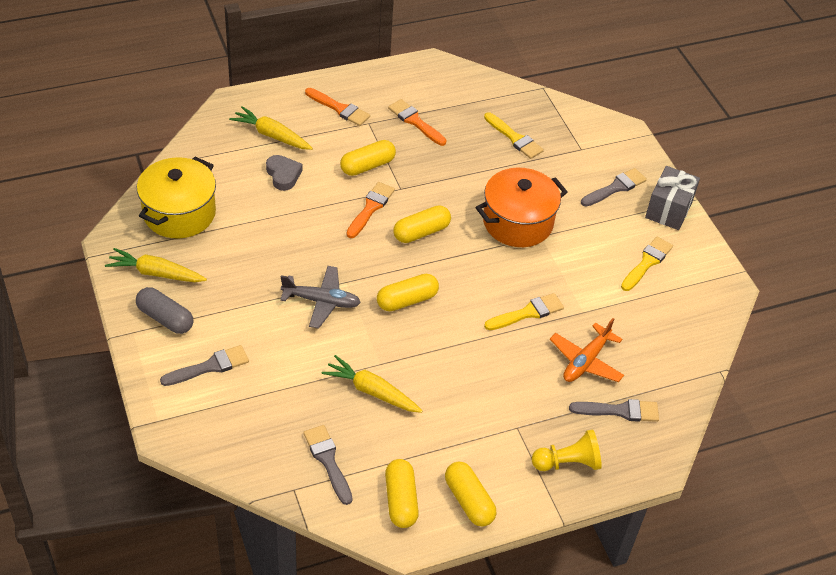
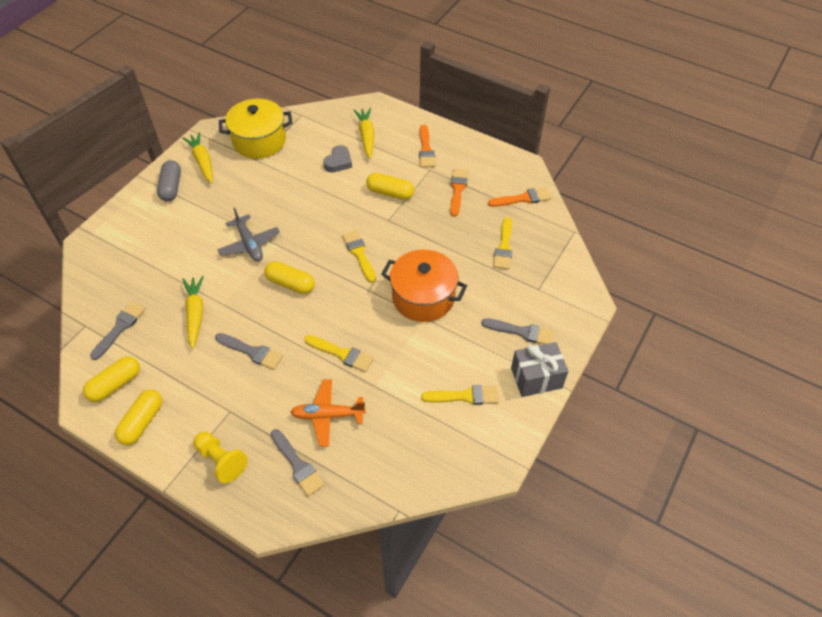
camera: 55 degrees right, 5 degrees up
grey brush [160,345,249,386] -> grey brush moved to [215,333,283,370]
orange brush [346,182,395,238] -> orange brush moved to [488,187,552,207]
yellow capsule [393,205,451,243] -> yellow brush [342,230,376,283]

